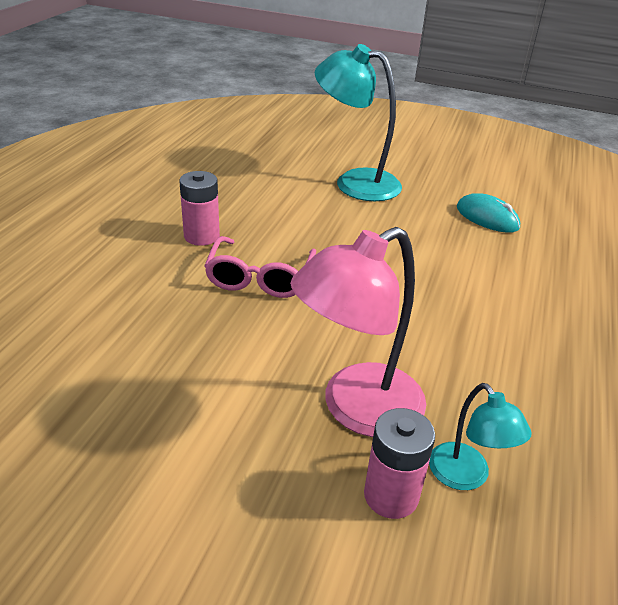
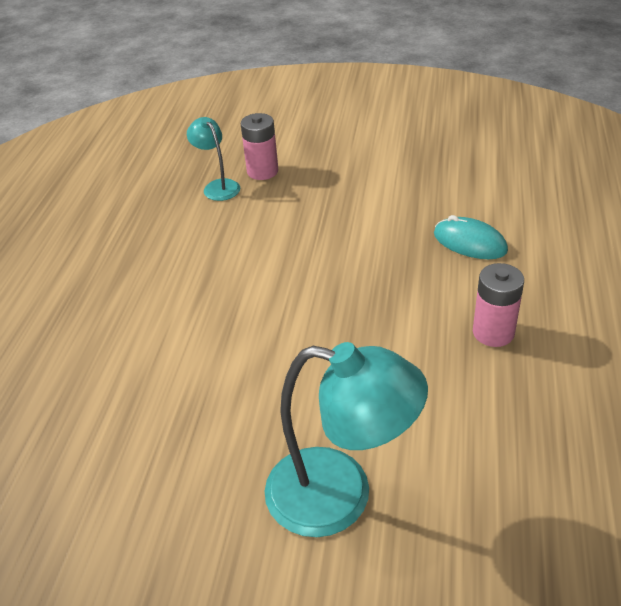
camera: 175 degrees right, 5 degrees up
pink glasses [204,236,316,298] -> none
pink lamp [290,227,426,437] -> none
turquoise mouse [457,193,520,233] -> turquoise mouse moved to [434,215,508,259]

